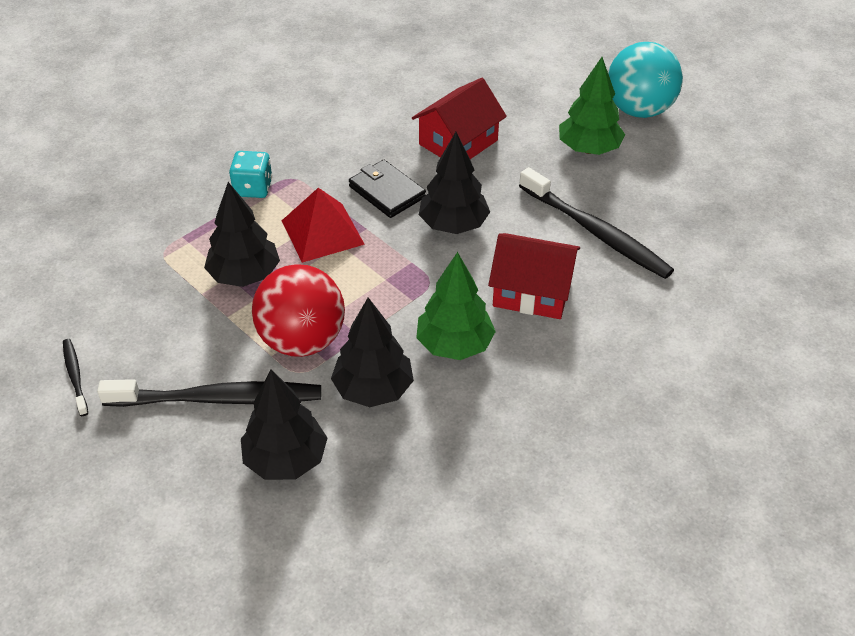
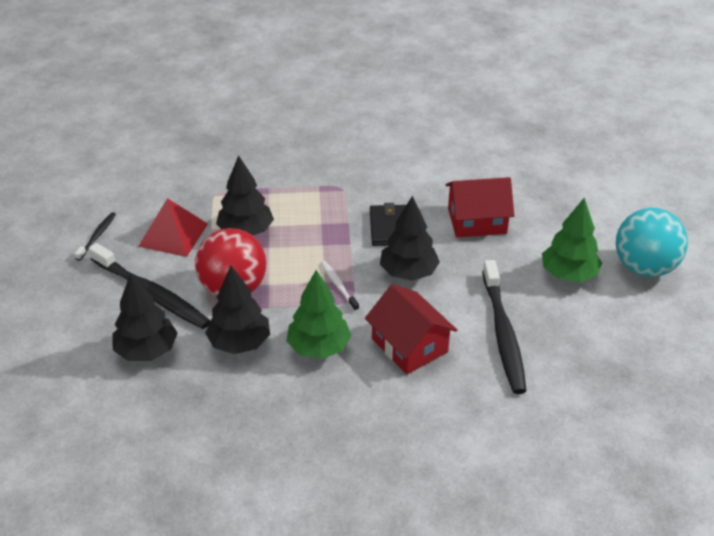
camera: 40 degrees right, 5 degrees down
turquoise dice [229,151,272,198] -> none
red pyramid [282,188,365,263] -> red pyramid moved to [138,198,208,257]
none -> white toothbrush [321,261,359,311]

